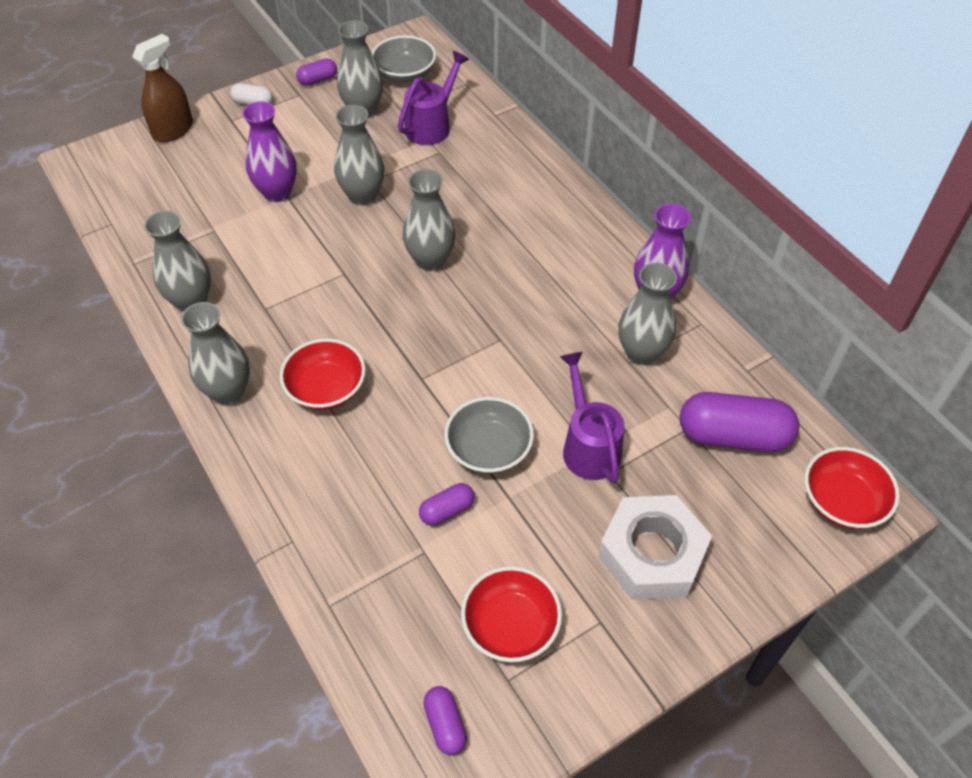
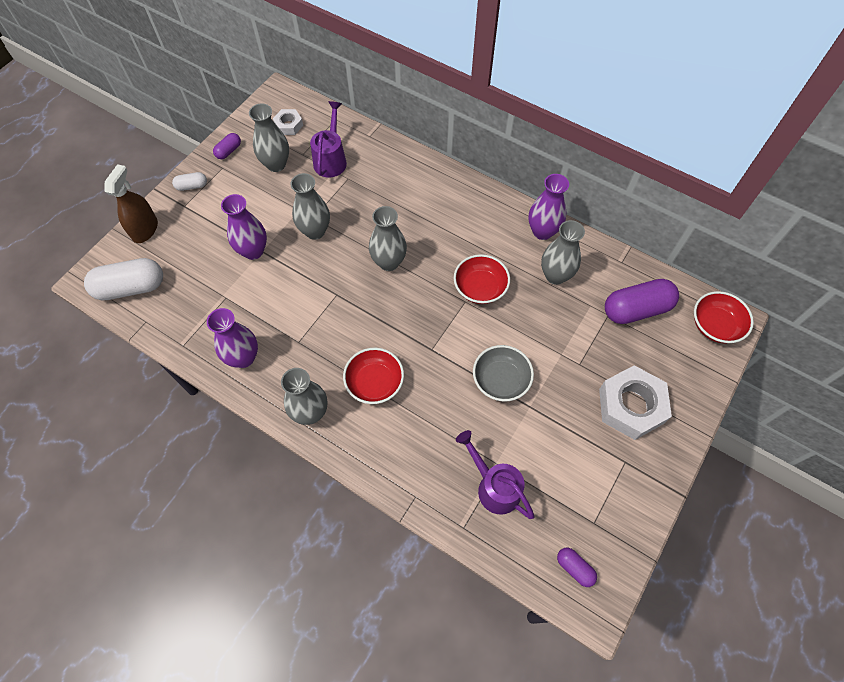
camera: 25 degrees left, 10 degrees up
grey vase [144,211,211,312] -> purple vase [207,308,258,368]
grey bowl [372,35,436,83] -> white nut [273,109,303,135]
purple capsule [419,483,475,526] -> none
red bowl [461,566,562,662] -> red bowl moved to [454,254,510,304]
purple watering can [560,352,624,483] -> purple watering can moved to [456,430,535,519]
none -> white capsule [84,258,163,300]

